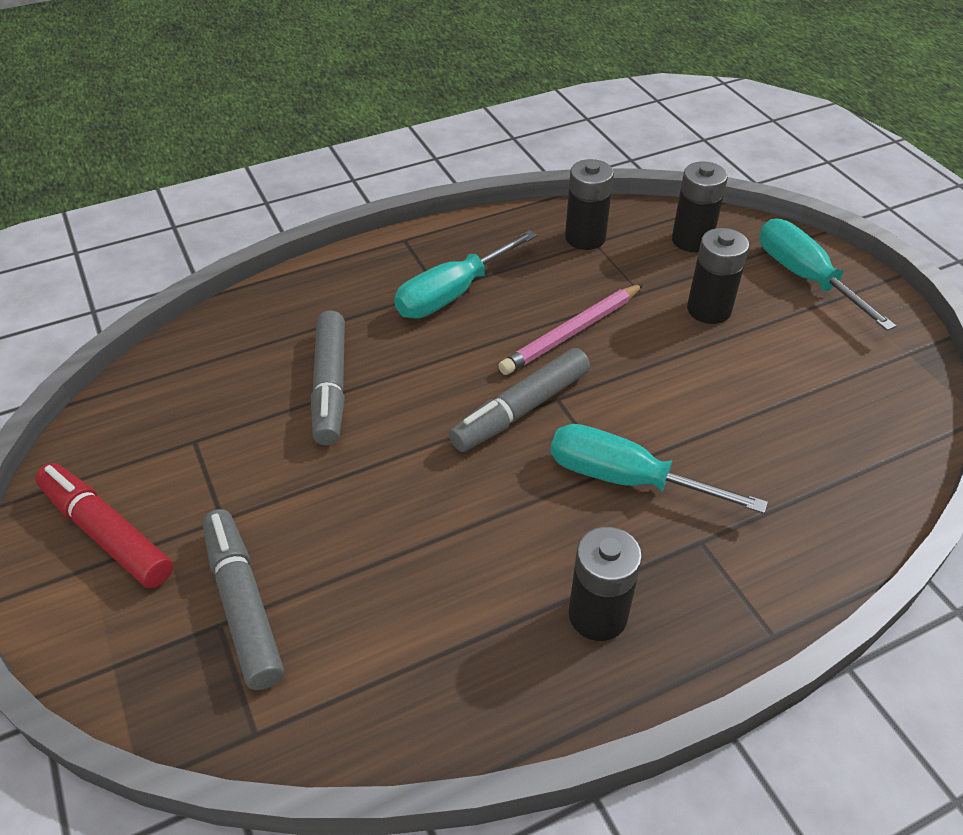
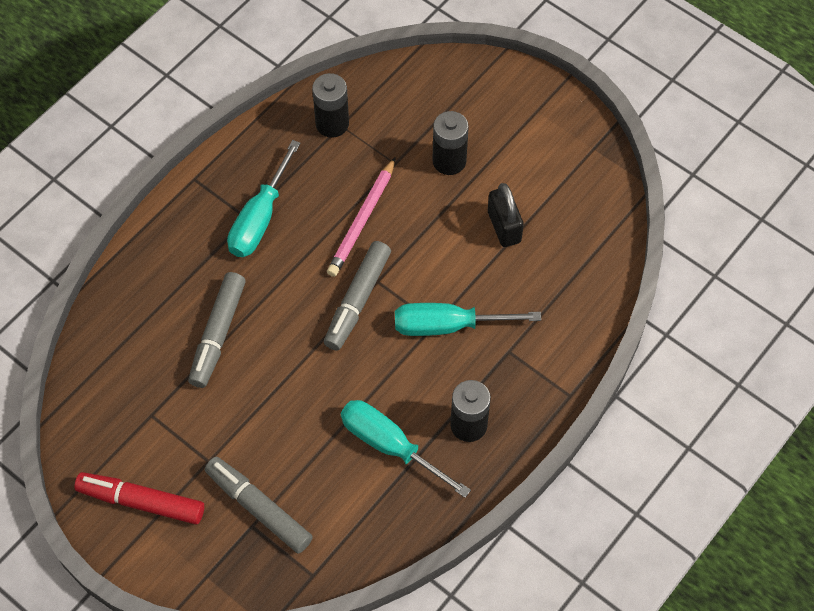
camera: 25 degrees left, 15 degrees up
grey marker [311,310,345,446] -> grey marker turned 45 degrees clockwise [188,272,246,388]
black battery [672,161,728,252] -> none
turquoise screwdriver [760,219,896,331] -> turquoise screwdriver moved to [341,400,471,498]
none -> black padlock [488,183,524,247]

